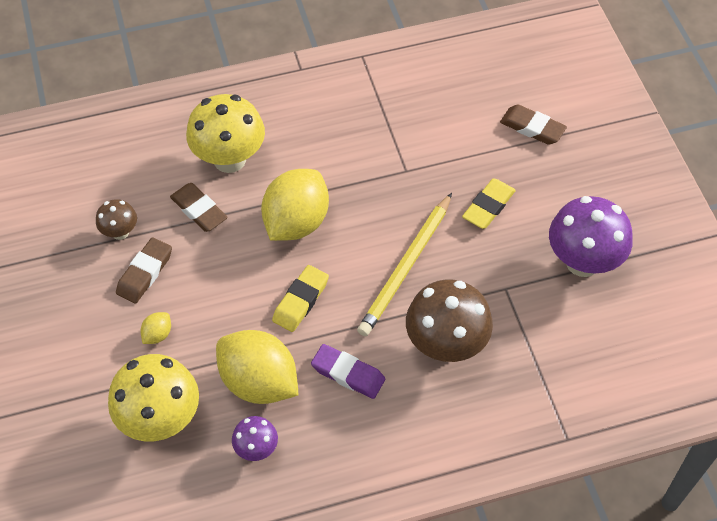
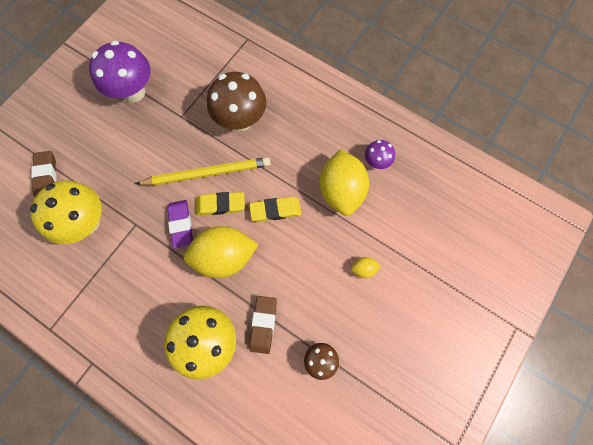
camera: 130 degrees left, 15 degrees up
yellow mushroom [108,354,199,441] -> yellow mushroom moved to [30,181,102,244]
brown eraser [116,237,172,304] -> none
purple eraser [311,344,385,399] -> purple eraser moved to [167,200,193,248]
yellow eraser [462,178,516,229] -> yellow eraser moved to [196,192,245,215]

